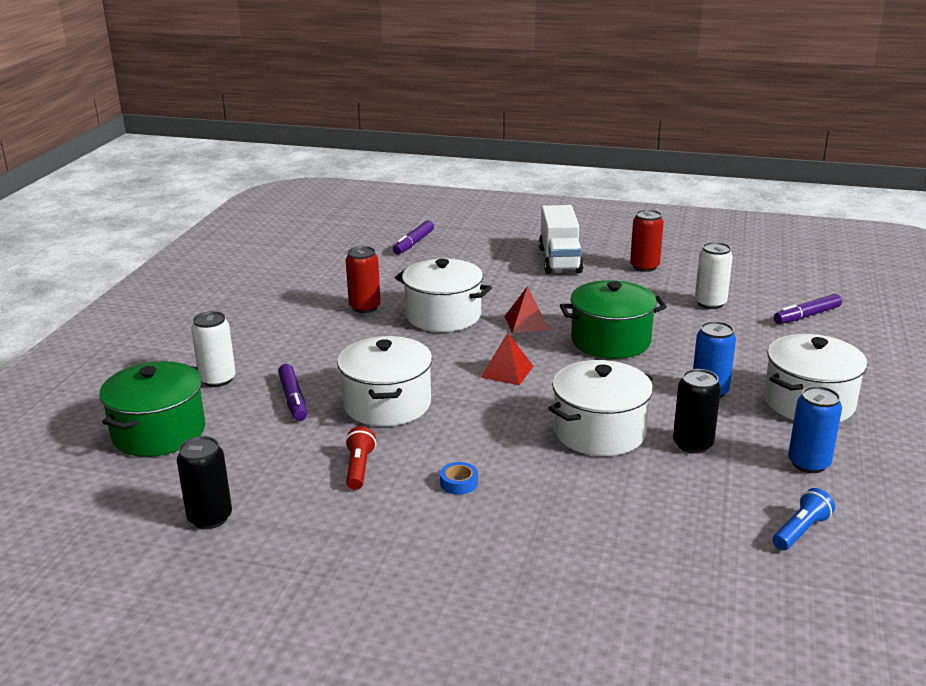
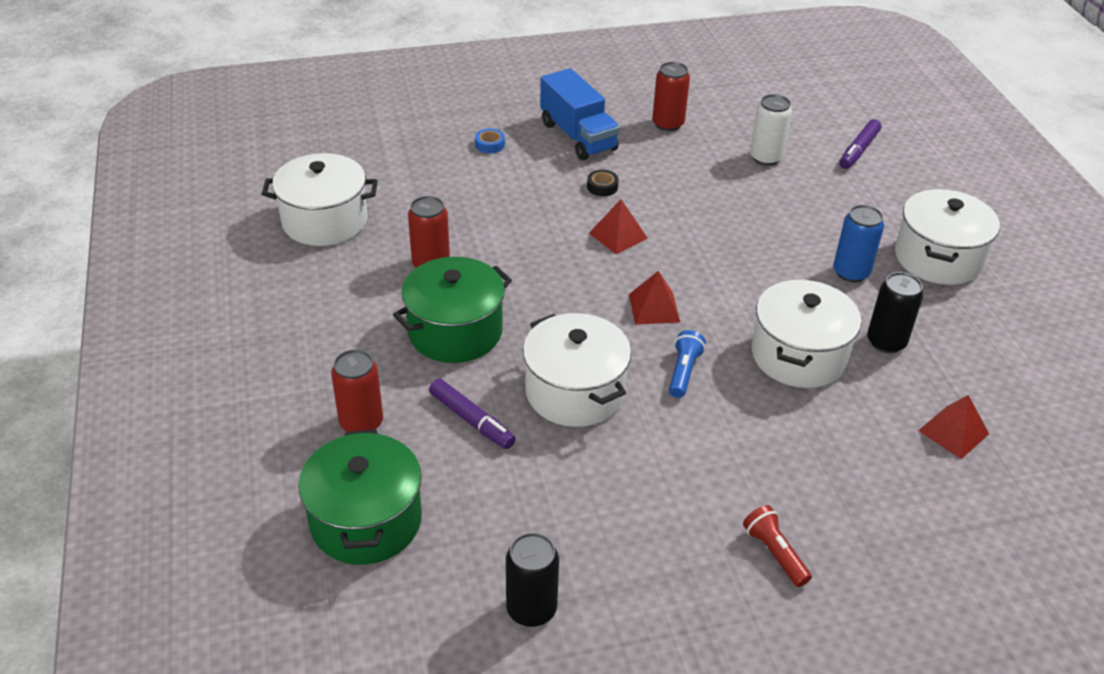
camera: 30 degrees left, 15 degrees up
white can [191,311,236,387] -> red can [331,349,383,432]
red flashlight [345,427,376,490] -> red flashlight moved to [743,505,812,587]
purple marker [393,221,434,255] -> none
white pot [395,259,492,332] -> white pot moved to [262,153,378,246]
blue tape [440,462,478,495] -> blue tape moved to [475,128,505,154]
white truck [539,205,584,274] -> blue truck [540,68,620,160]
green pot [560,280,667,359] -> green pot moved to [393,257,512,363]
blue flashlight [773,488,835,550] -> blue flashlight moved to [669,330,706,398]
blue can [788,386,842,473] -> none
none -> black tape [587,170,619,196]
none -> red pyramid [918,395,989,459]

